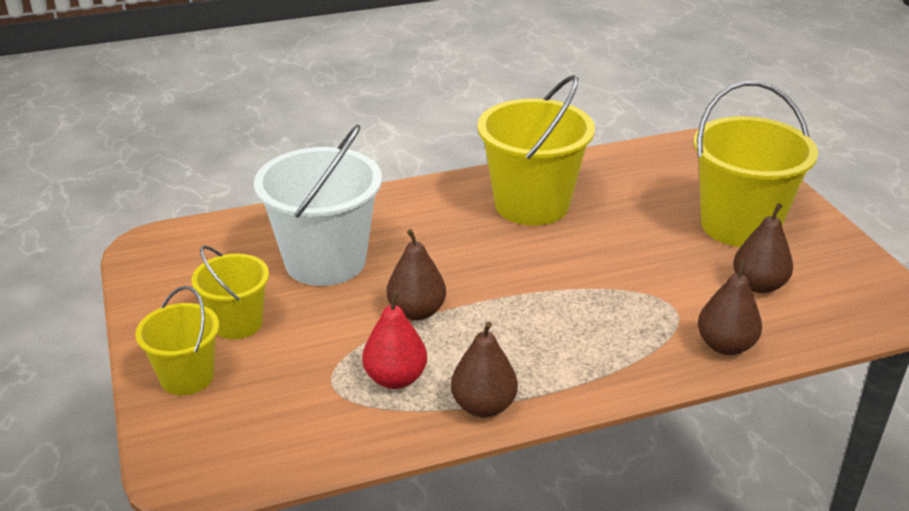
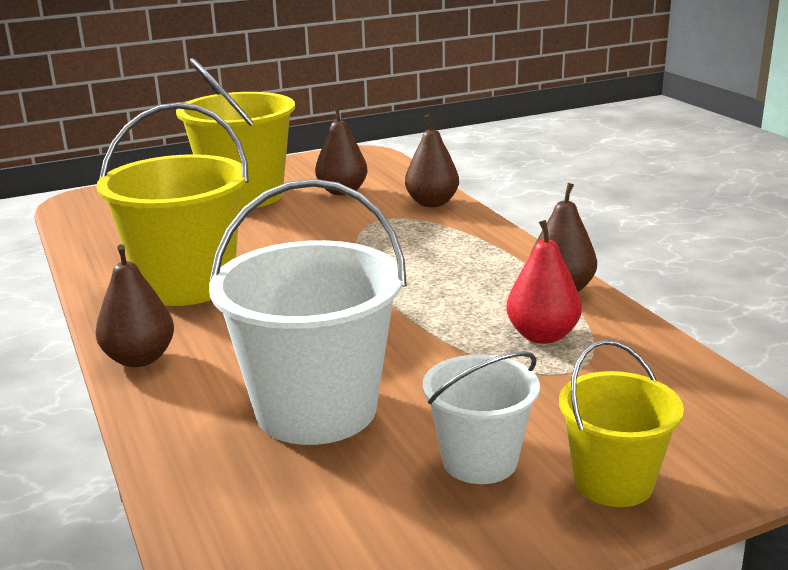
camera: 95 degrees left, 10 degrees down
yellow bucket [191,246,269,339] -> white bucket [423,351,540,484]
brown pear [386,229,446,321] -> brown pear moved to [95,244,174,367]

